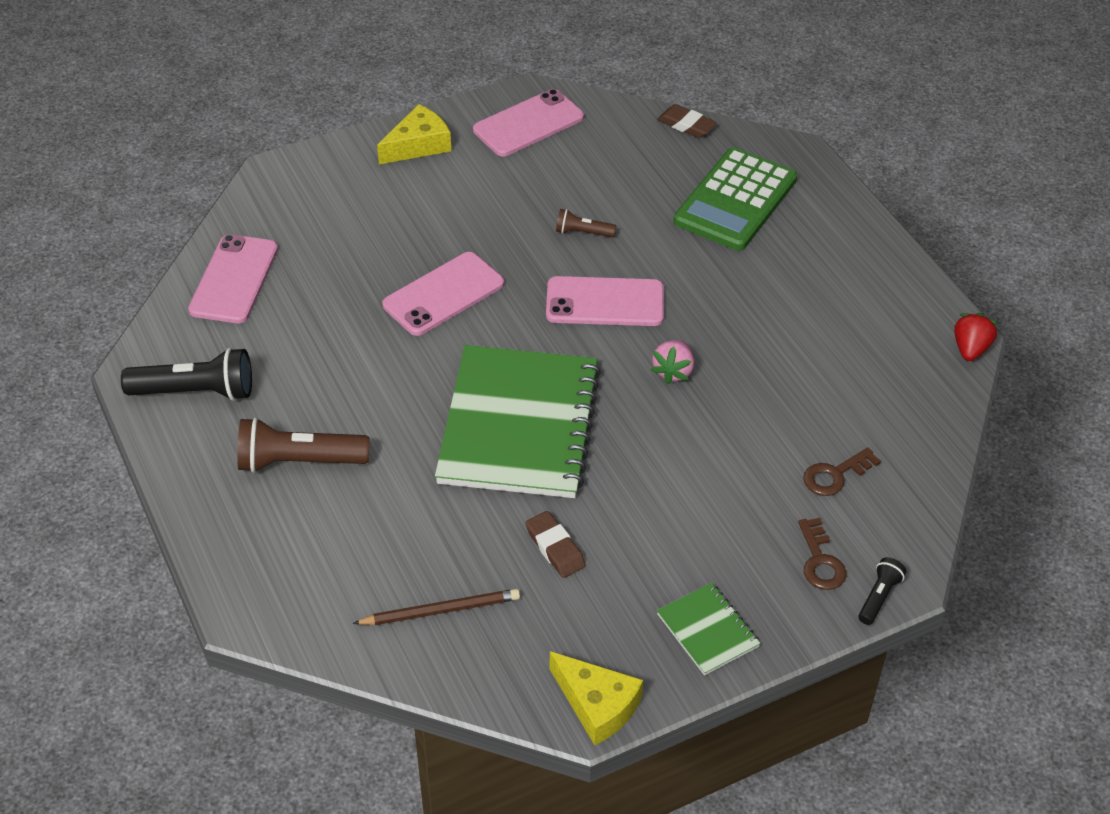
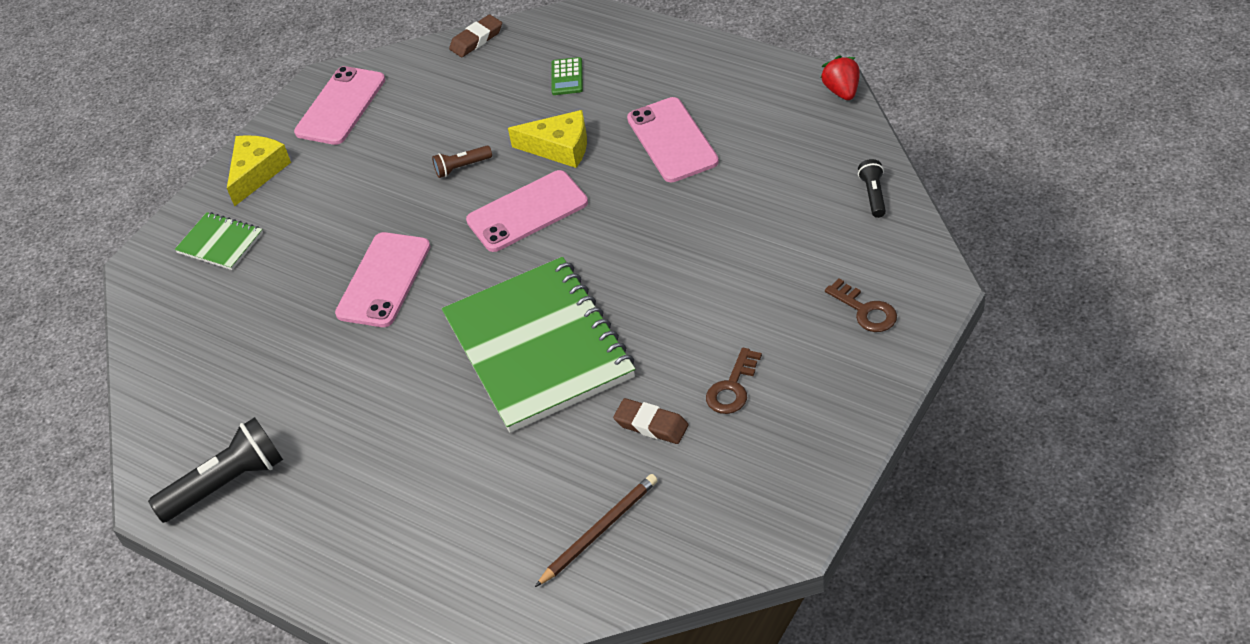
camera: 25 degrees left, 0 degrees up
pink phone [188,234,278,323] -> pink phone moved to [627,97,719,182]
brown flashlight [237,417,370,473] -> none
yellow cheese [550,651,643,745] -> yellow cheese moved to [508,110,587,168]
pink strawberry [651,340,694,384] -> none
brown eraser [657,104,717,138] -> brown eraser turned 45 degrees counterclockwise [449,14,502,57]
green notebook [657,582,761,676] -> green notebook moved to [175,212,263,270]
green calculator [674,147,797,251] -> green calculator [551,57,583,95], size x0.41
brown key [803,447,881,496] -> brown key moved to [706,348,762,414]
black flashlight [858,557,906,625] -> black flashlight moved to [858,159,886,218]

